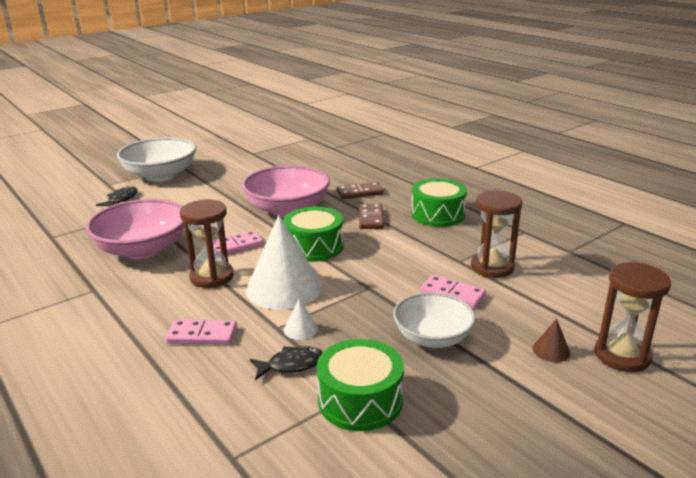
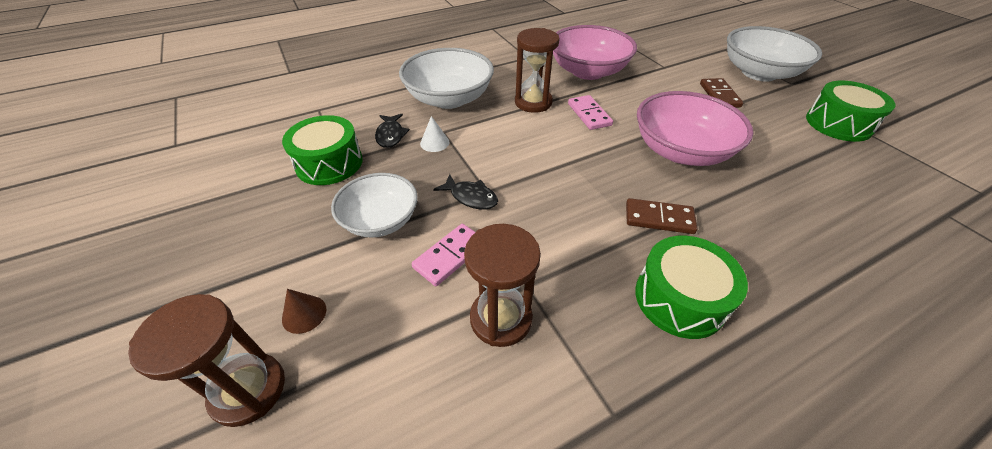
camera: 100 degrees right, 20 degrees up
black fish [96,186,138,207] -> black fish moved to [433,174,498,210]
pink domino [166,319,237,345] -> white bowl [399,48,494,109]
white cone [246,215,322,310] -> none
green drum [283,207,343,262] -> green drum moved to [806,81,895,142]
brown domino [337,182,384,199] -> brown domino moved to [700,78,743,108]

